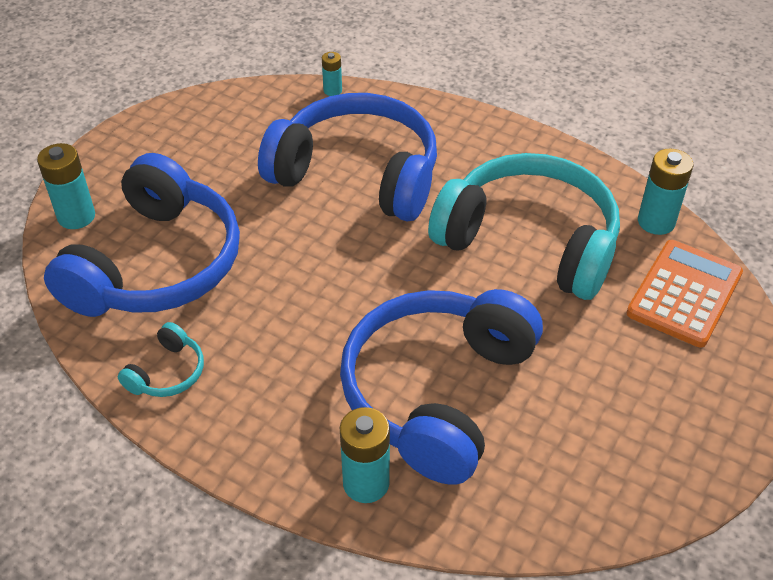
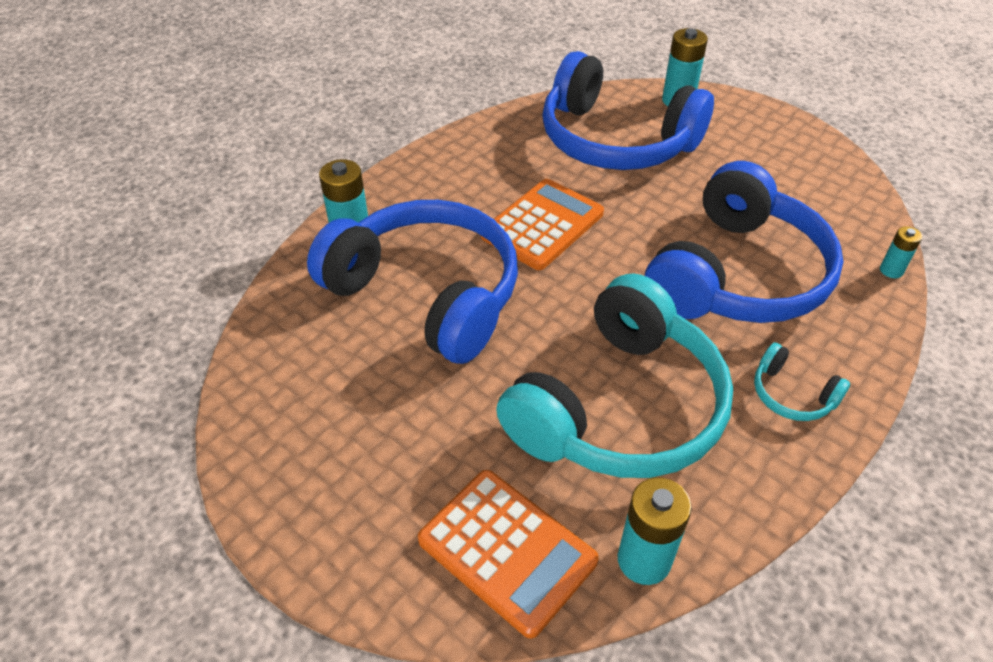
camera: 100 degrees right, 0 degrees up
turquoise headphones [118,322,204,397] -> turquoise headphones moved to [754,342,850,421]
none -> orange calculator [481,179,604,270]

